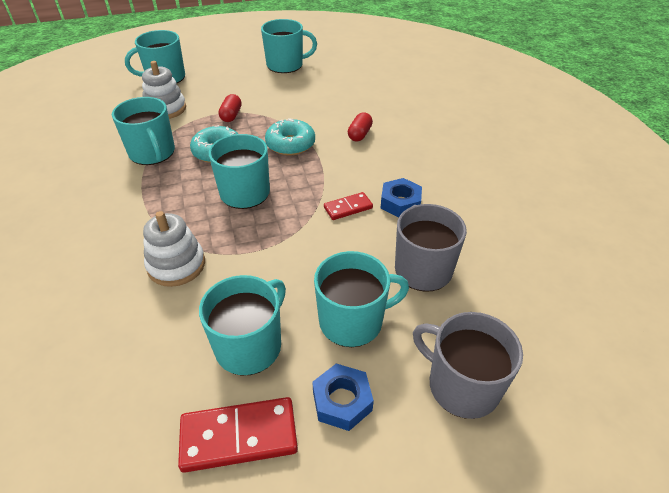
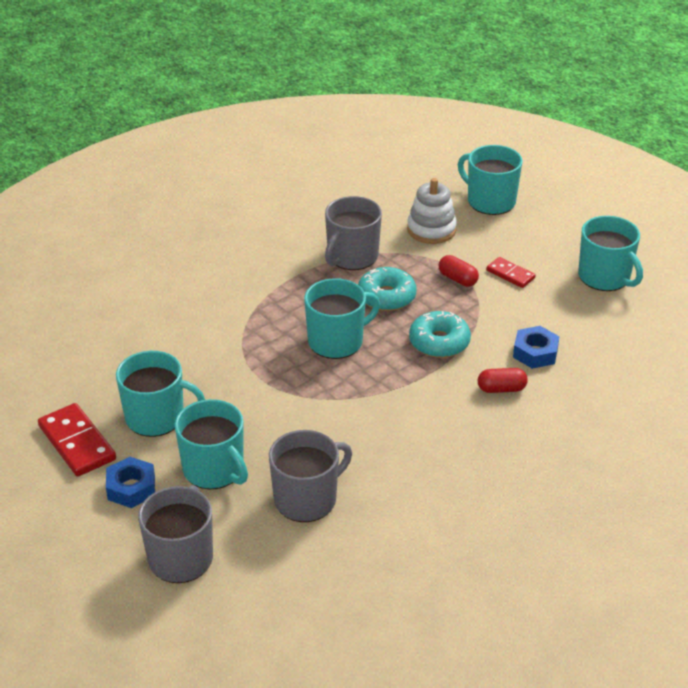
camera: 65 degrees right, 5 degrees down
turquoise mug [112,97,175,165] -> grey mug [325,196,382,270]
white stacking toy [143,211,205,287] -> none
red capsule [218,94,242,122] -> red capsule turned 60 degrees clockwise [439,255,479,287]
red domino [324,192,373,220] -> red domino moved to [486,257,536,288]
blue nut [381,178,422,218] -> blue nut moved to [513,326,560,369]

